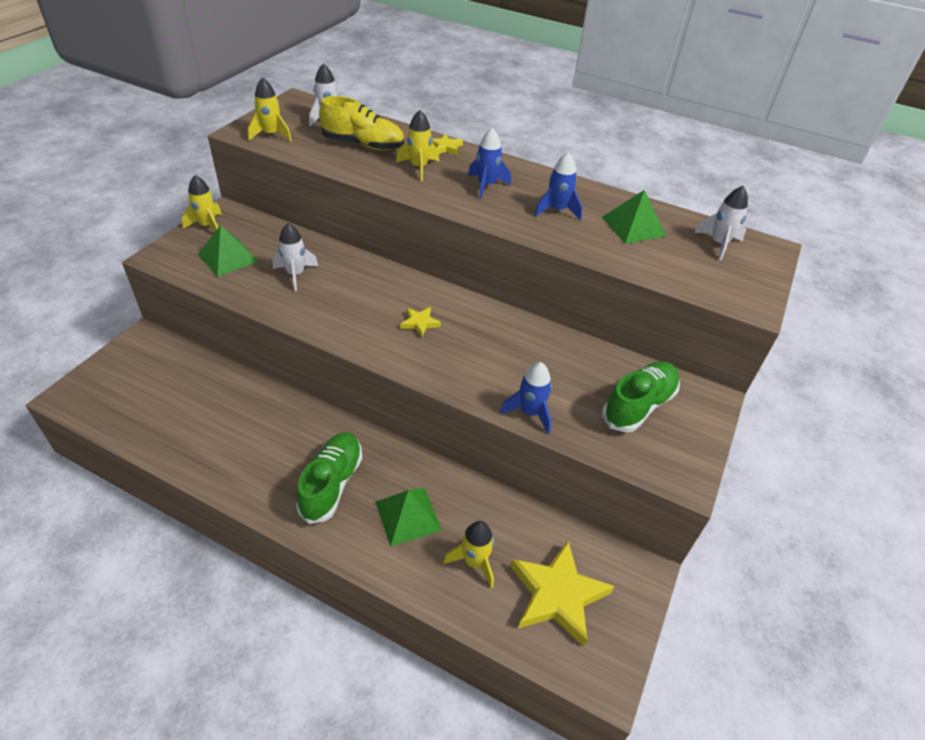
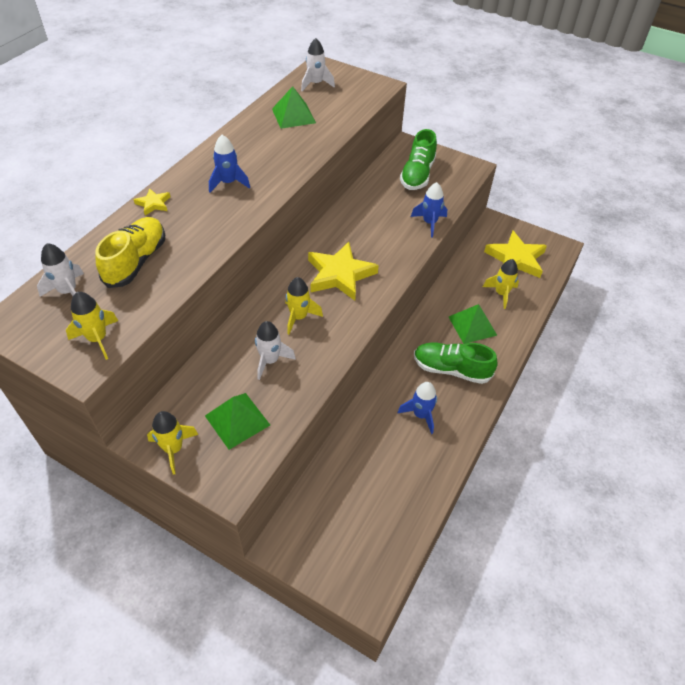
camera: 85 degrees left, 5 degrees up
yellow rocket [396,110,439,181] -> yellow rocket moved to [285,277,323,334]
yellow star [400,307,441,338] -> yellow star [308,242,379,301], size x2.15
blue rocket [534,152,582,220] -> blue rocket moved to [398,382,437,434]
green shoe [602,361,680,432] -> green shoe turned 120 degrees counterclockwise [400,129,437,190]

